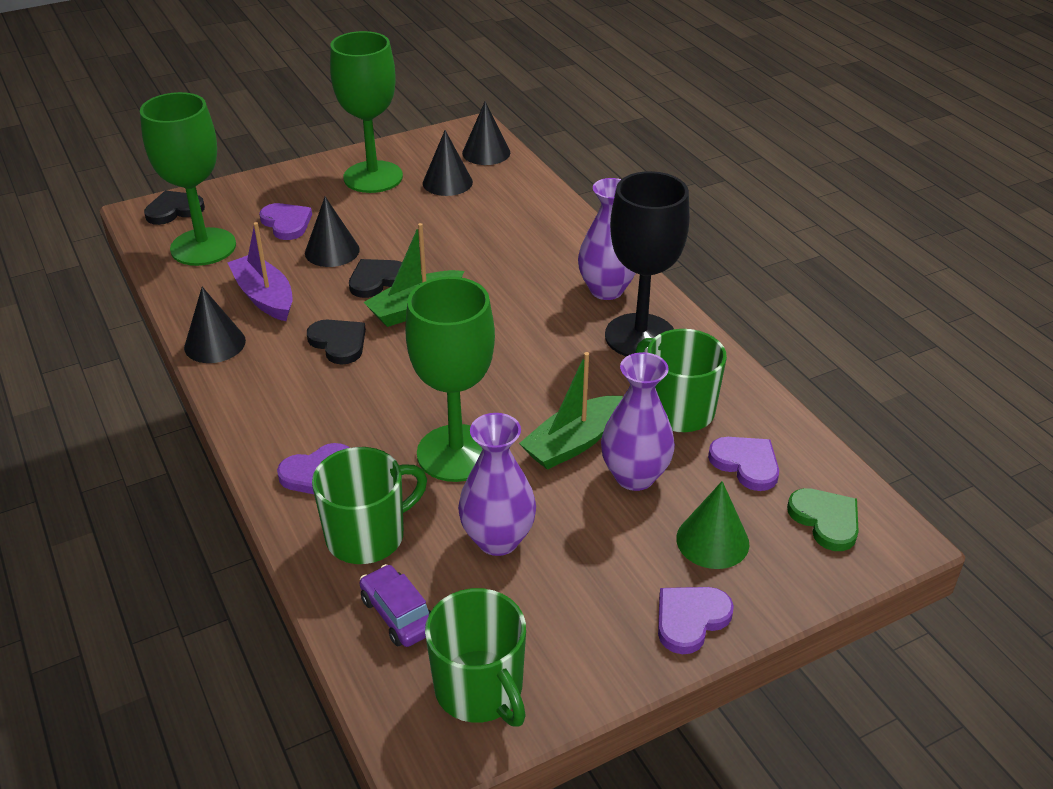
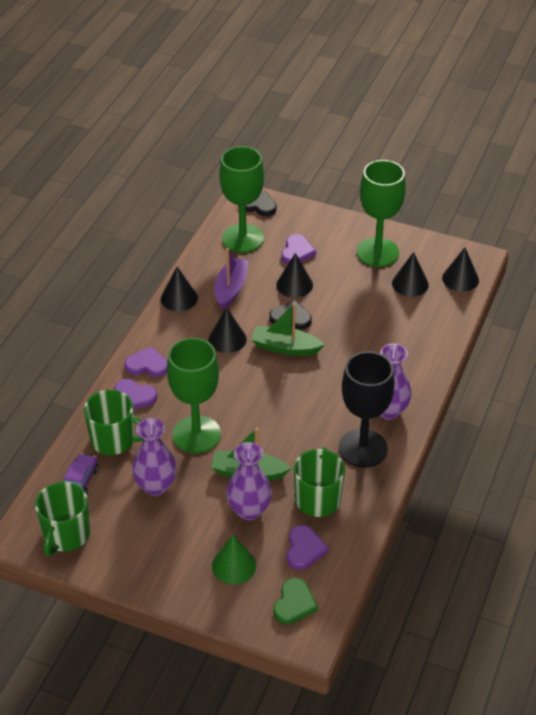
camera: 50 degrees right, 5 degrees up
black heart [307,320,366,365] -> black cone [209,307,247,353]
purple heart [658,587,734,654] -> purple heart moved to [125,346,168,377]

